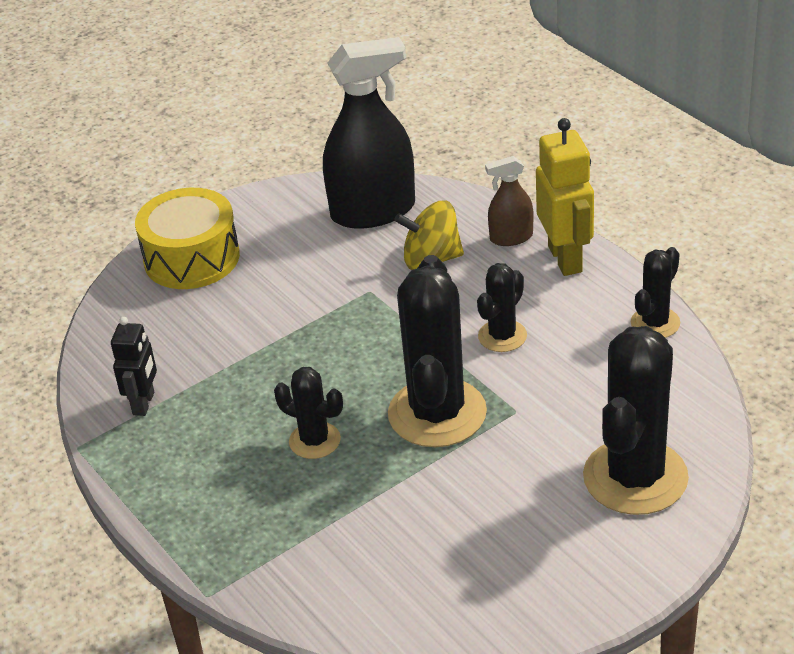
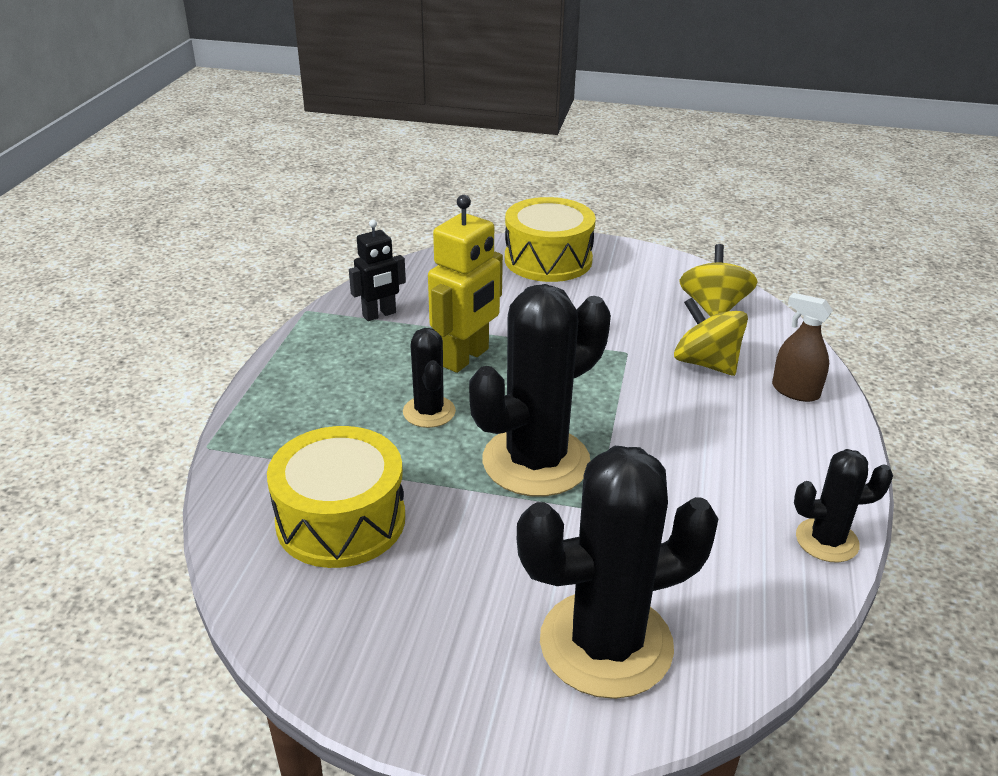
camera: 45 degrees right, 5 degrees down
black spray bottle [323,37,415,229] -> yellow spinning top [680,244,758,317]
black cactus [477,263,527,352] -> none
yellow robot [536,118,594,276] -> yellow robot moved to [428,195,503,373]
none -> yellow drum [267,426,405,568]

